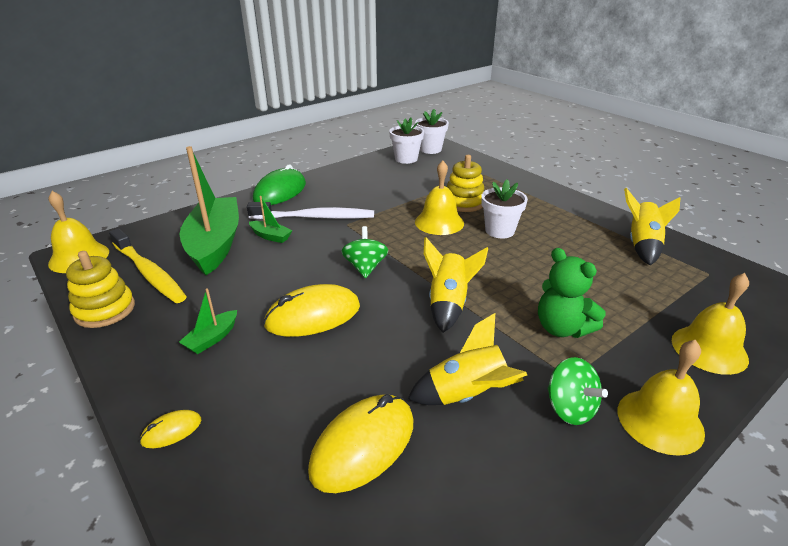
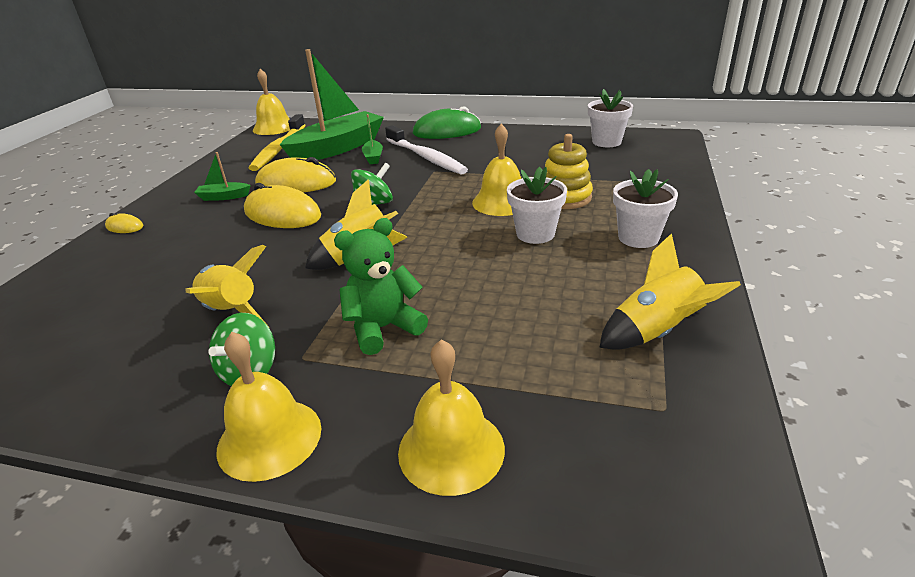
camera: 55 degrees right, 0 degrees up
yellow stacking toy [66,251,135,328] -> none
yellow mouse [308,394,414,493] -> yellow mouse moved to [255,157,336,192]
white flower pot [415,109,449,154] -> white flower pot moved to [613,169,678,248]
green teddy bear [538,248,605,338] -> green teddy bear turned 45 degrees clockwise [334,218,428,355]

